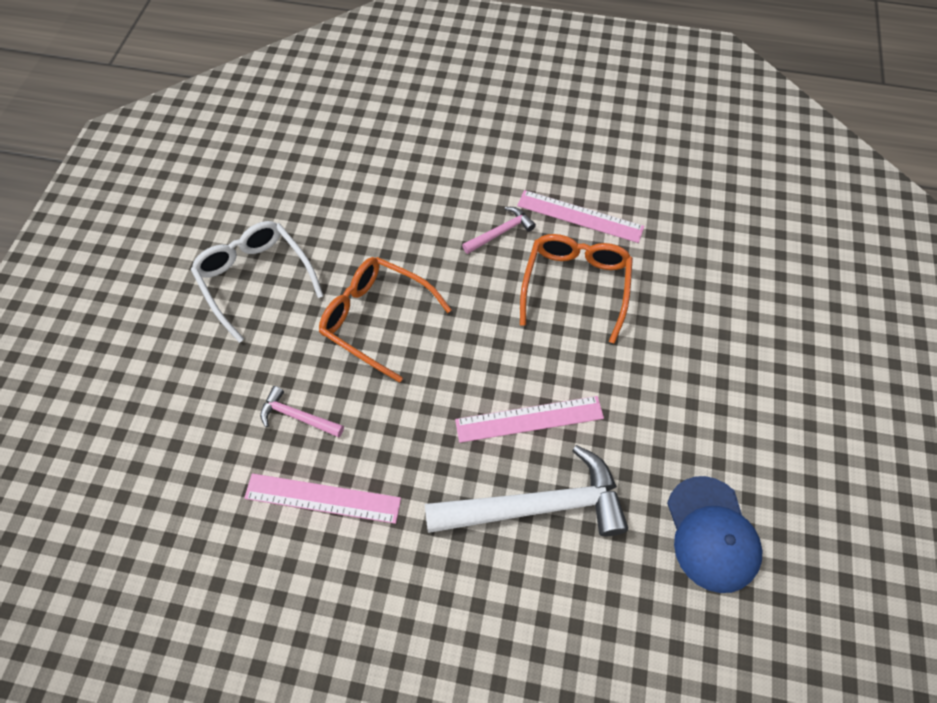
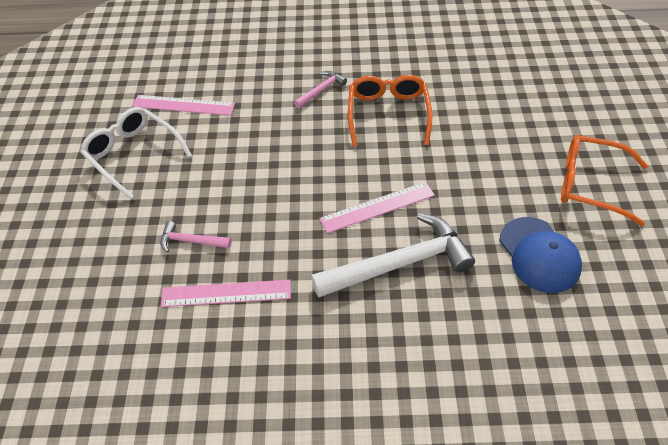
camera: 10 degrees left, 10 degrees down
orange glasses [319,257,452,383] -> orange glasses moved to [561,135,648,226]
pink ruler [517,190,644,243] -> pink ruler moved to [132,95,235,116]

